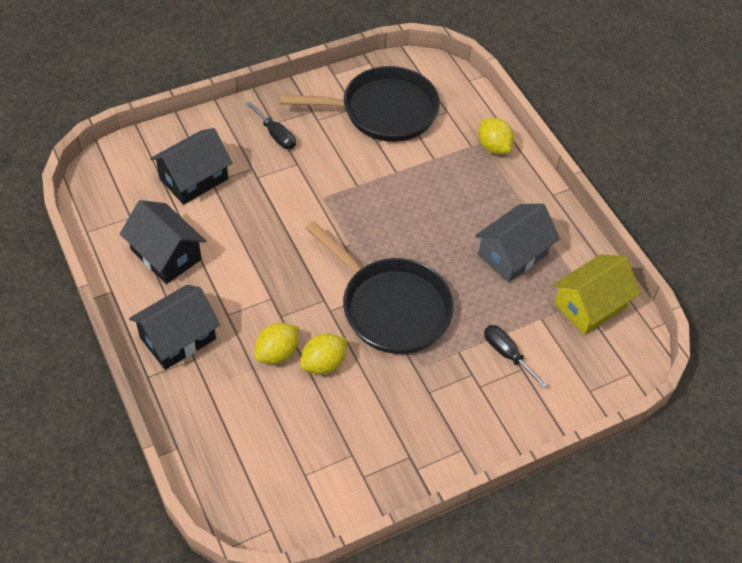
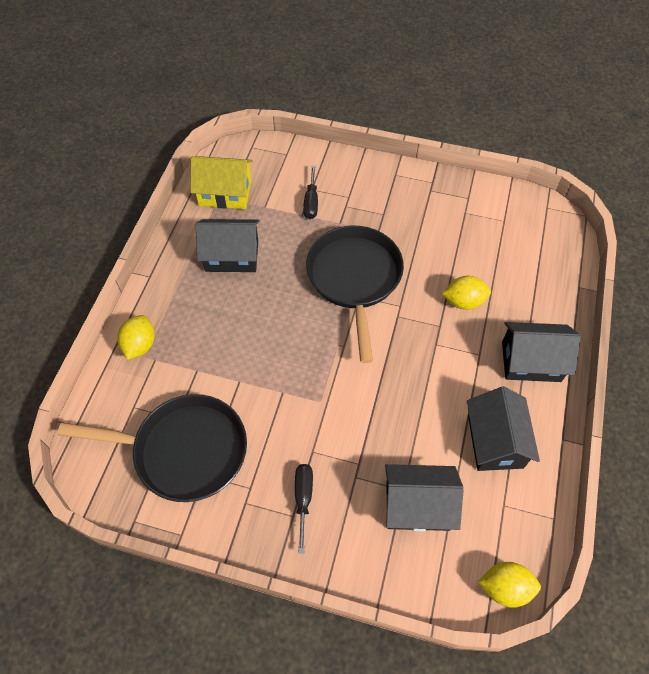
camera: 135 degrees left, 5 degrees up
black pan [279,66,440,142] -> black pan turned 150 degrees clockwise [58,394,247,502]
yellow lemon [300,333,348,374] -> yellow lemon moved to [478,562,541,608]
grey house [475,203,560,283] -> black house [196,219,260,272]

